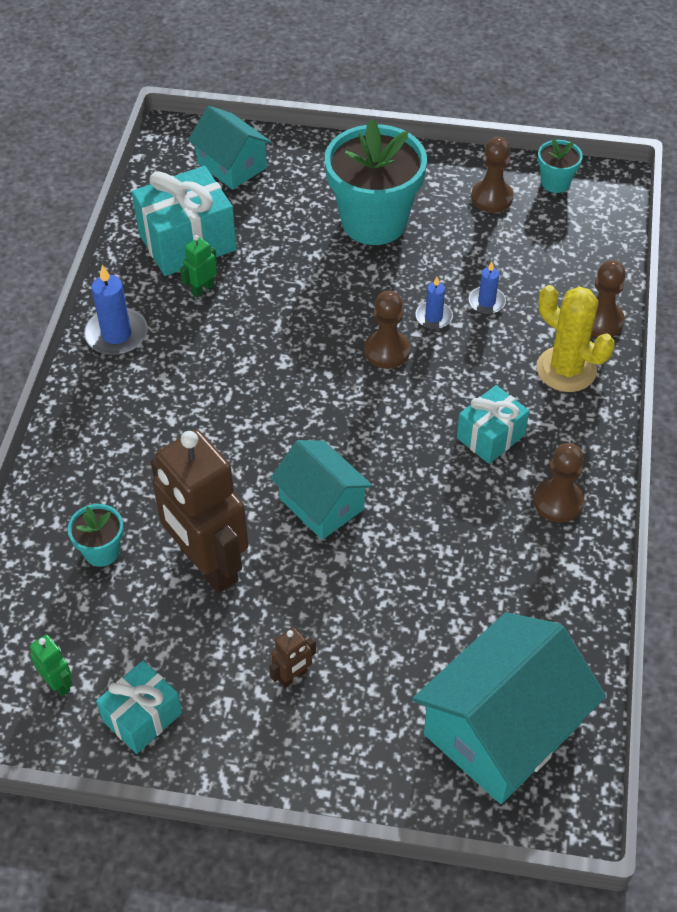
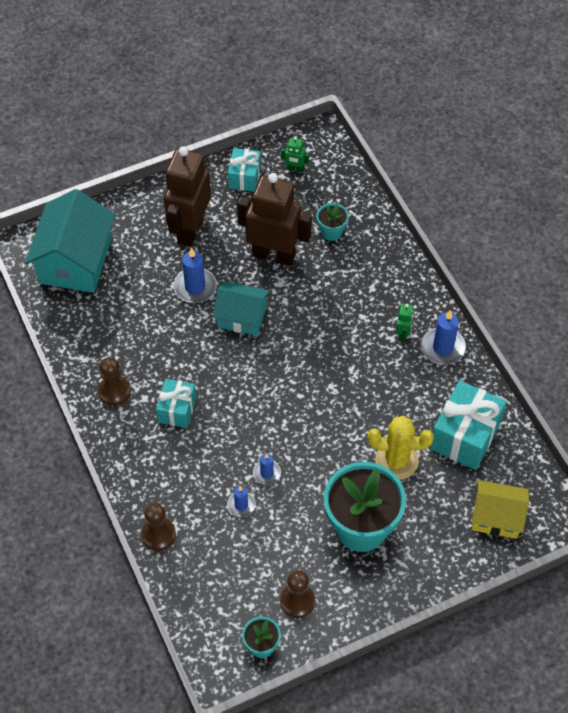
camera: 145 degrees right, 5 degrees up
green robot [180,235,217,297] -> green robot moved to [396,304,414,341]
turquoise house [188,106,272,190] -> yellow house [472,480,529,539]
brown robot [269,627,316,688] -> brown robot [164,146,211,247], size x2.49
brown pawn [364,291,410,369] -> none
yellow cactus [537,285,614,392] -> yellow cactus moved to [368,416,434,480]
none -> blue candle [173,247,217,303]

